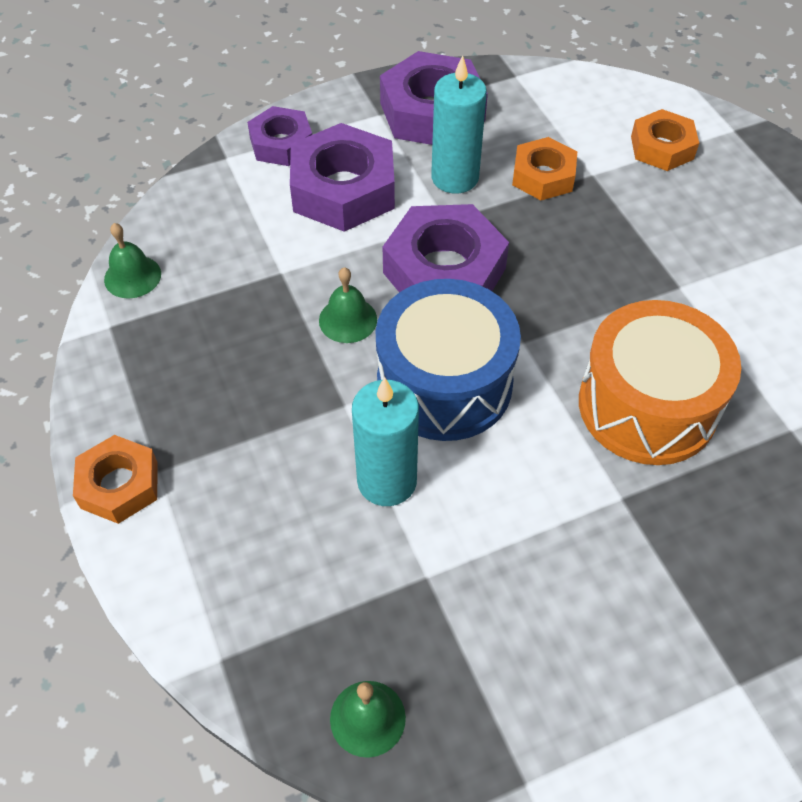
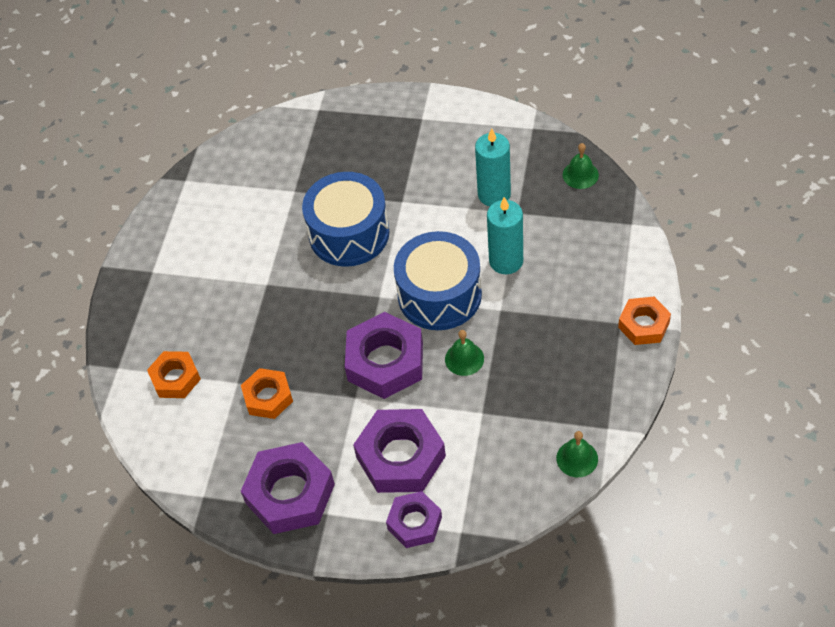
camera: 140 degrees left, 0 degrees up
turquoise candle [431,55,487,194] -> turquoise candle moved to [475,128,511,206]
orange drum [579,300,741,465] -> blue drum [302,172,389,267]

